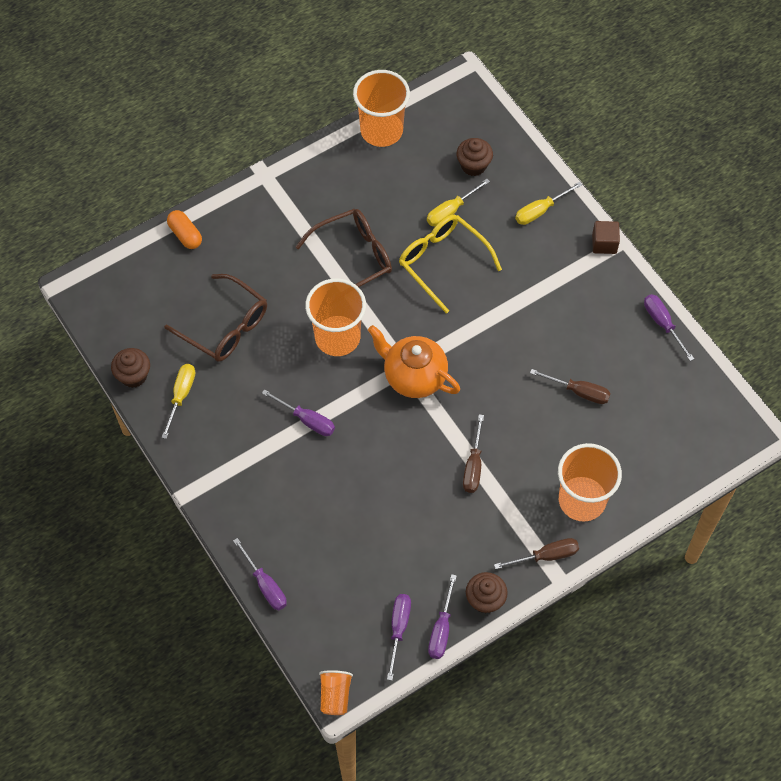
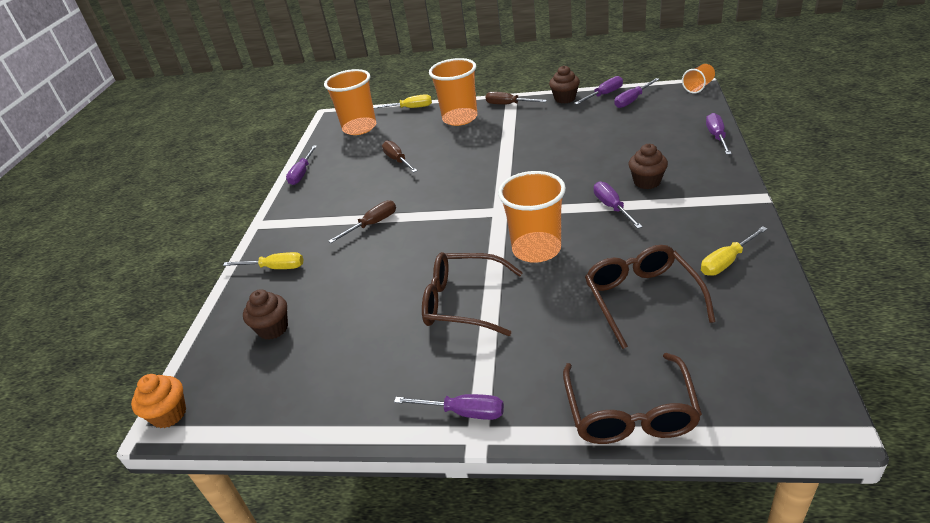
camera: 135 degrees left, 25 degrees down
brown cupcake [111,348,150,388] -> brown cupcake moved to [628,144,668,189]
orange capsule [167,210,202,249] -> brown glasses [563,353,702,444]
orange cup [353,70,410,147] -> orange cup moved to [324,69,376,135]
orange teapot [368,325,460,398] -> none
yellow glasses [399,215,502,313] -> none
yellow screwdriver [427,179,490,226] -> yellow screwdriver moved to [373,94,432,108]
brown screwdriver [463,414,484,493] -> brown screwdriver moved to [328,200,396,243]
brown cube [592,221,620,254] -> none
none -> orange cupcake [131,374,186,428]
none -> purple screwdriver [394,394,504,420]

